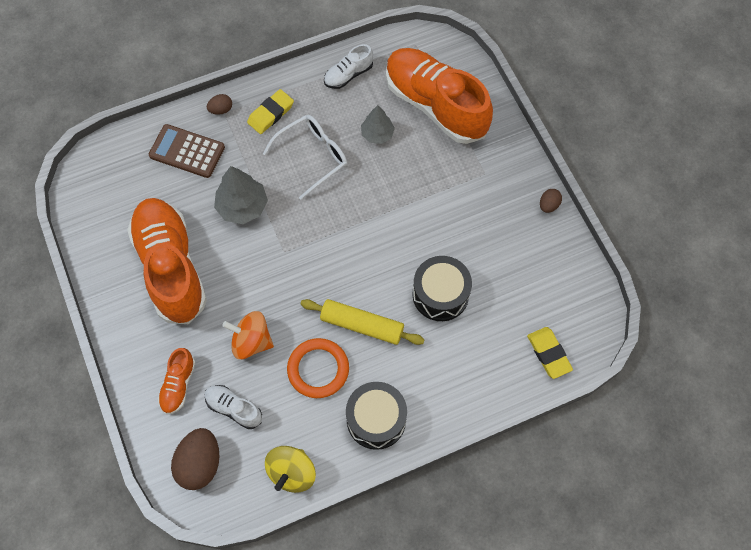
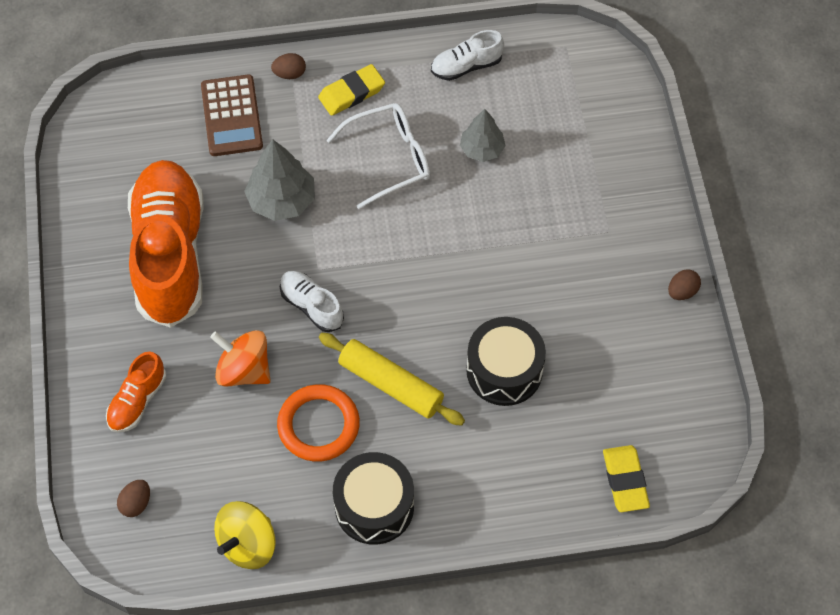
camera: 15 degrees right, 5 degrees down
brown calculator [149,124,225,178] -> brown calculator turned 135 degrees counterclockwise [201,74,263,156]
brown egg [171,428,219,490] -> brown egg [117,480,150,517], size x0.50
white shoe [205,385,262,429] -> white shoe moved to [280,271,344,332]
orange shoe [386,48,493,144] -> none

